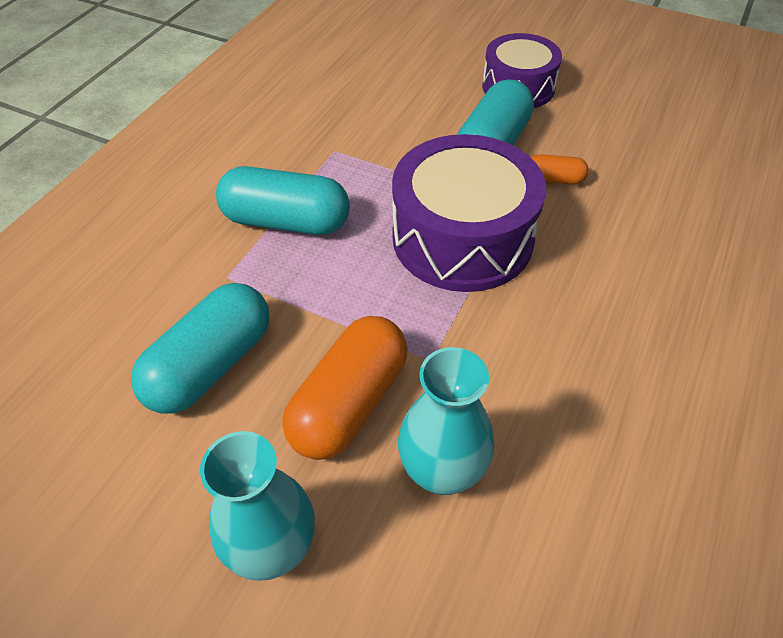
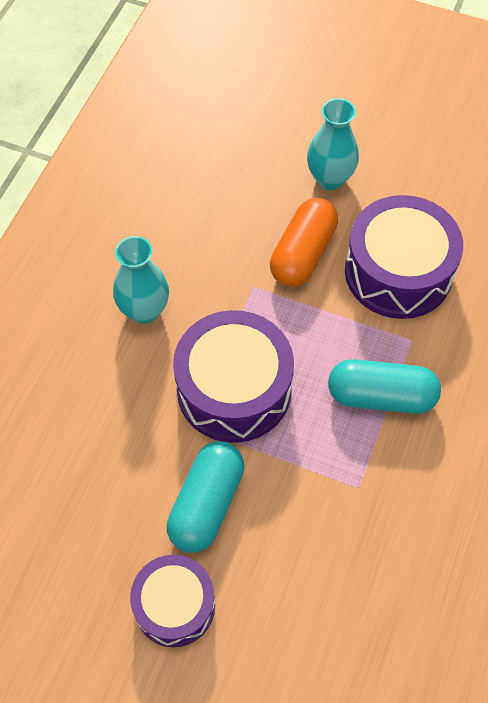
camera: 175 degrees right, 10 degrees up
turquoise capsule [131,283,270,414] -> purple drum [345,195,463,319]
turquoise vase [398,347,494,495] -> turquoise vase moved to [113,236,169,324]
orange capsule [531,154,589,185] -> none

